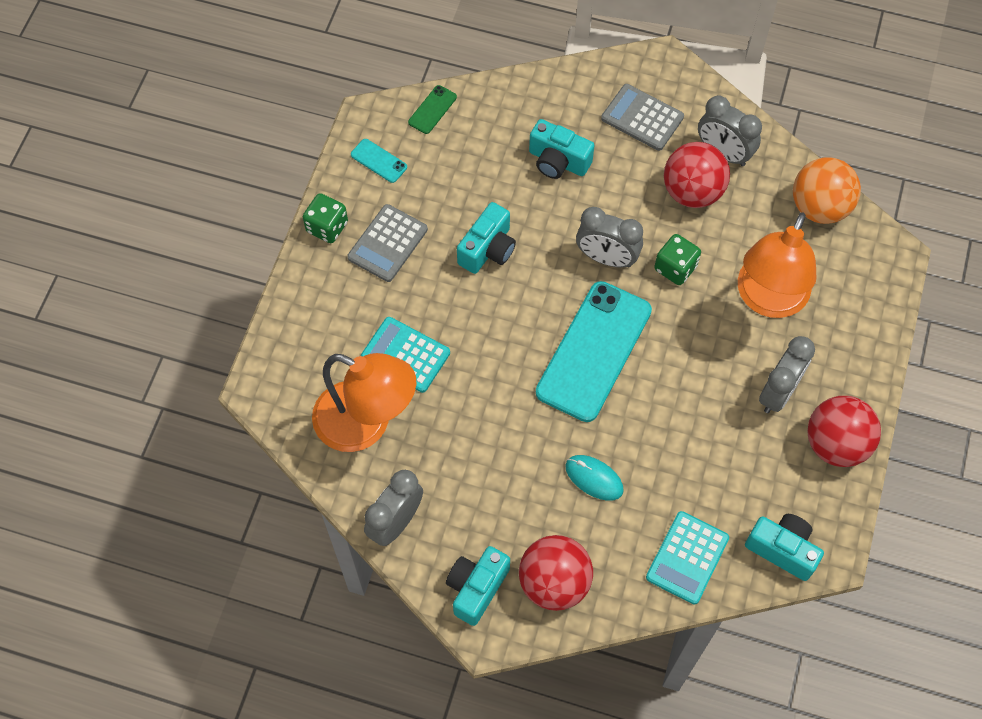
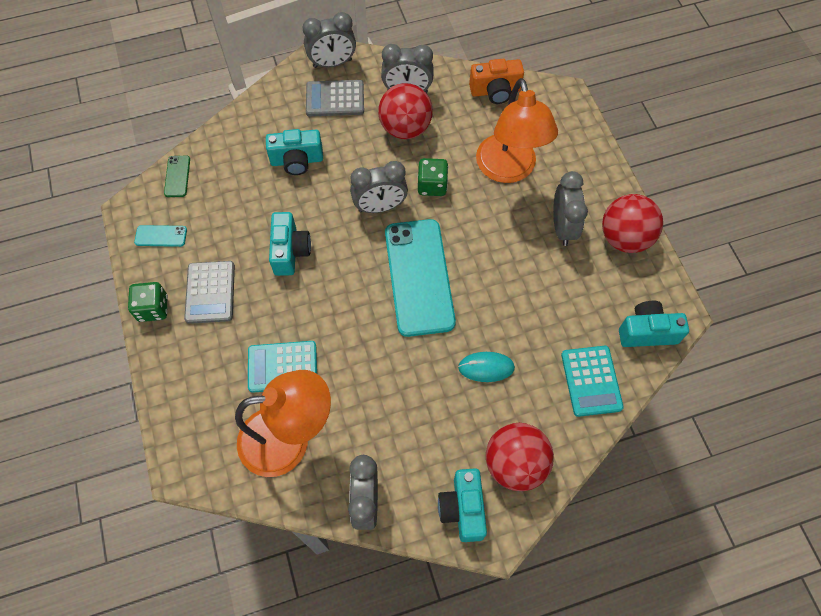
camera: 35 degrees left, 0 degrees up
orange ball [793,157,861,224] -> orange camera [469,59,524,104]
none -> grey clock [303,12,356,68]

